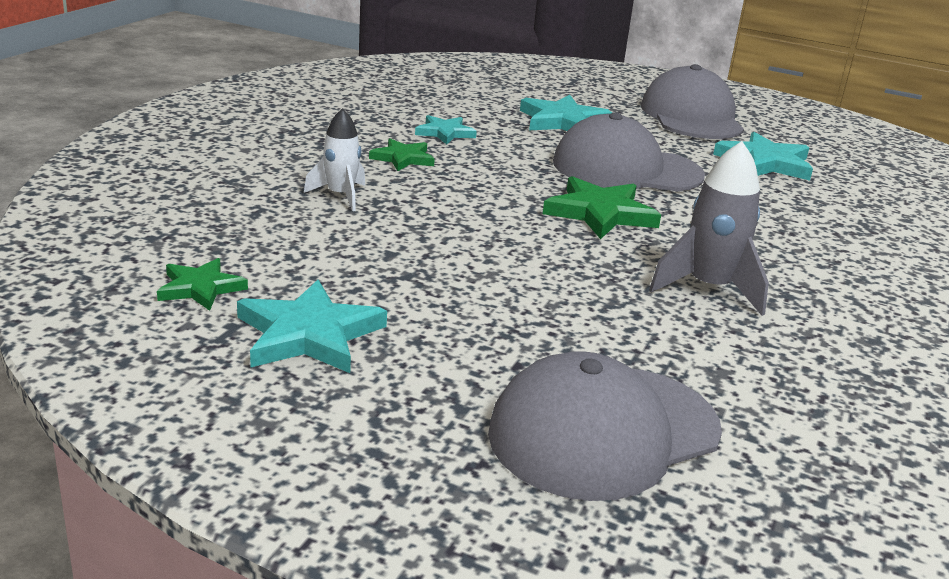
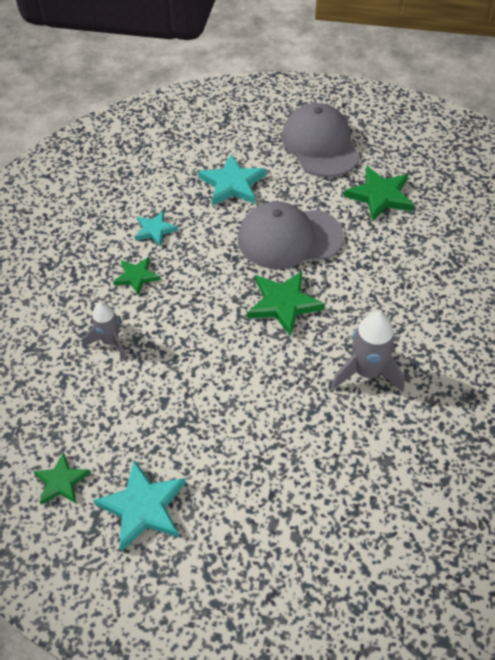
camera: 10 degrees left, 25 degrees up
white rocket [304,108,365,211] -> grey rocket [85,302,126,358]
grey cap [488,351,722,501] -> none
turquoise star [713,132,813,181] -> green star [344,167,414,222]

